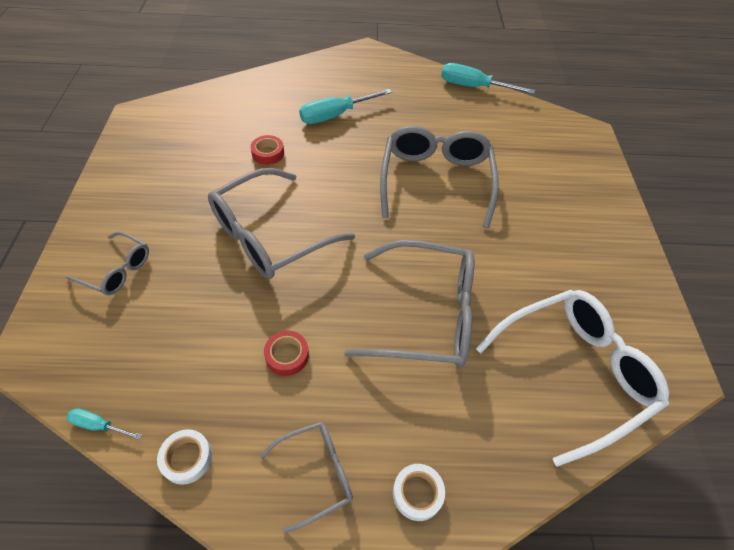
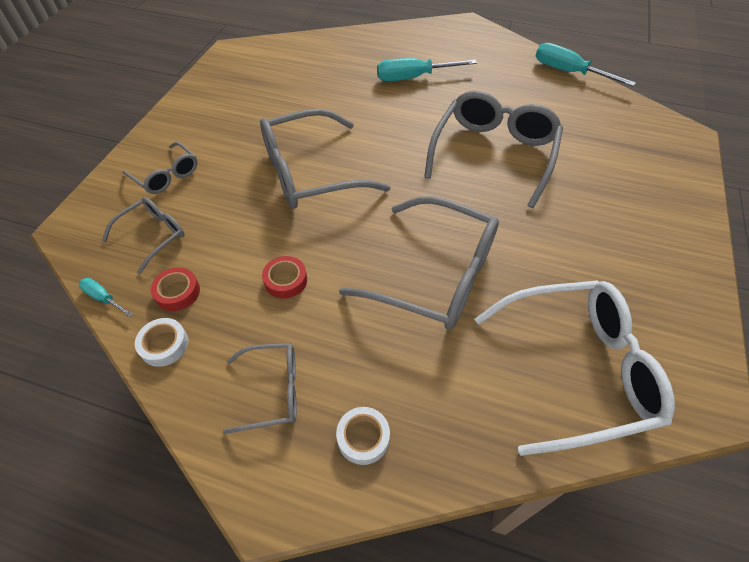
camera: 20 degrees right, 0 degrees up
red tape [250,135,284,165] -> red tape moved to [150,267,200,311]
none -> grey glasses [102,197,185,274]

